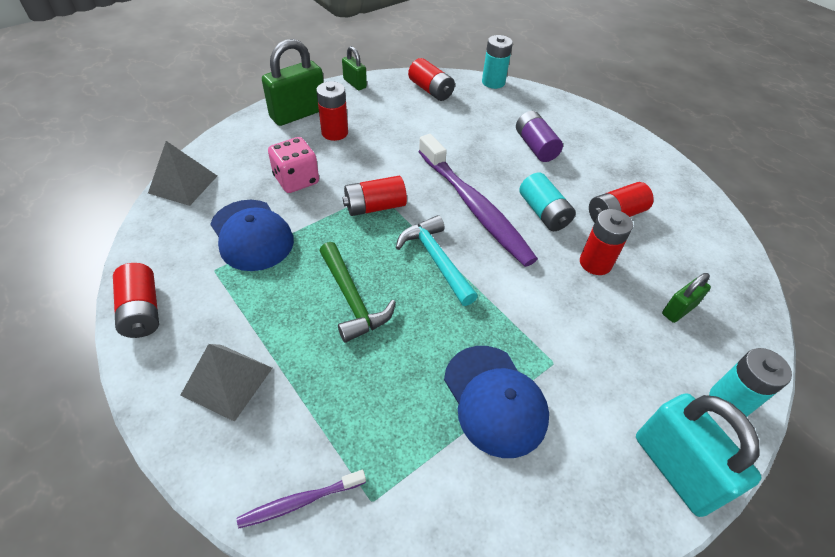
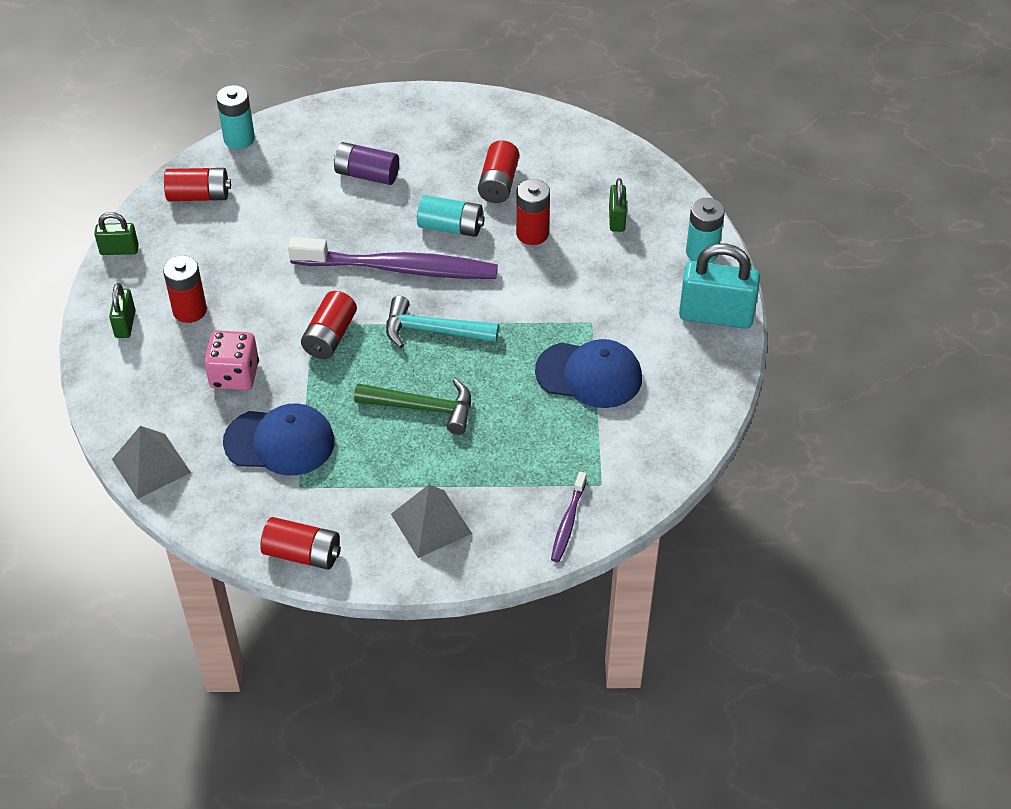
camera: 50 degrees left, 0 degrees up
green padlock [262,39,324,126] -> green padlock [109,283,135,338], size x0.54

